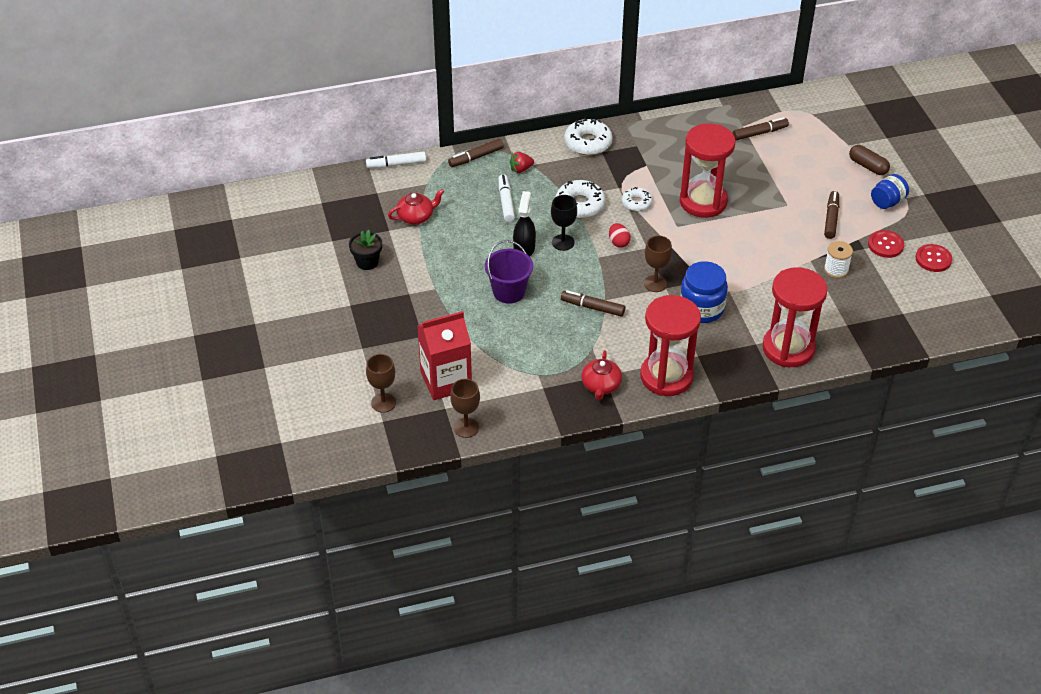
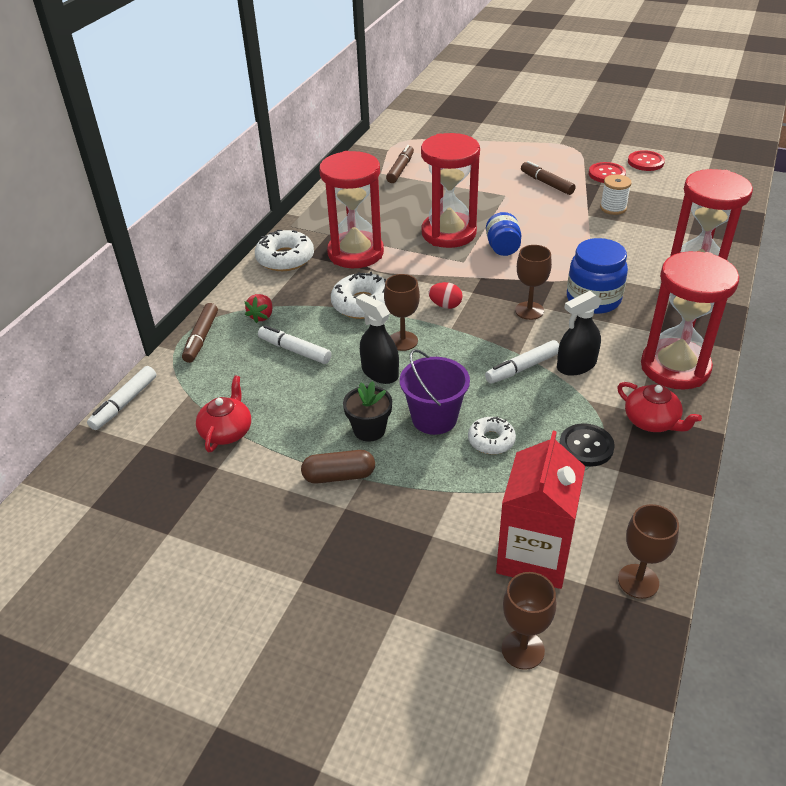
camera: 50 degrees left, 5 degrees down
black flower pot [349,230,382,270] -> black flower pot moved to [343,381,392,442]
black goblet [551,195,577,251] -> brown goblet [384,274,420,351]
brown marker [561,291,625,317] -> white marker [485,340,559,384]
white donut [622,187,653,211] -> white donut moved to [468,417,516,454]
brown capsule [849,145,890,175] -> brown capsule moved to [301,450,375,484]
blue jar [871,174,909,209] -> blue jar moved to [486,212,521,256]
none -> red hourglass [319,151,384,268]
none -> black spray bottle [557,291,602,376]
none -> black button [559,423,615,467]

